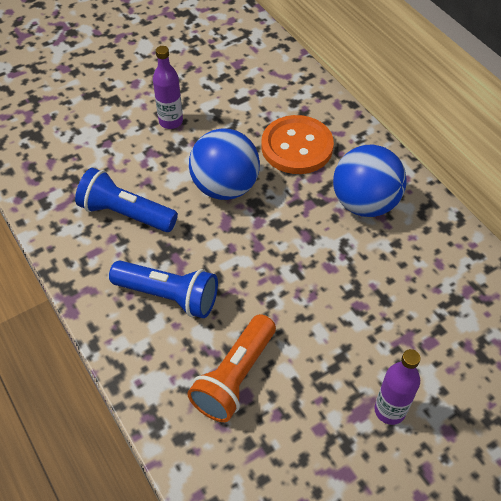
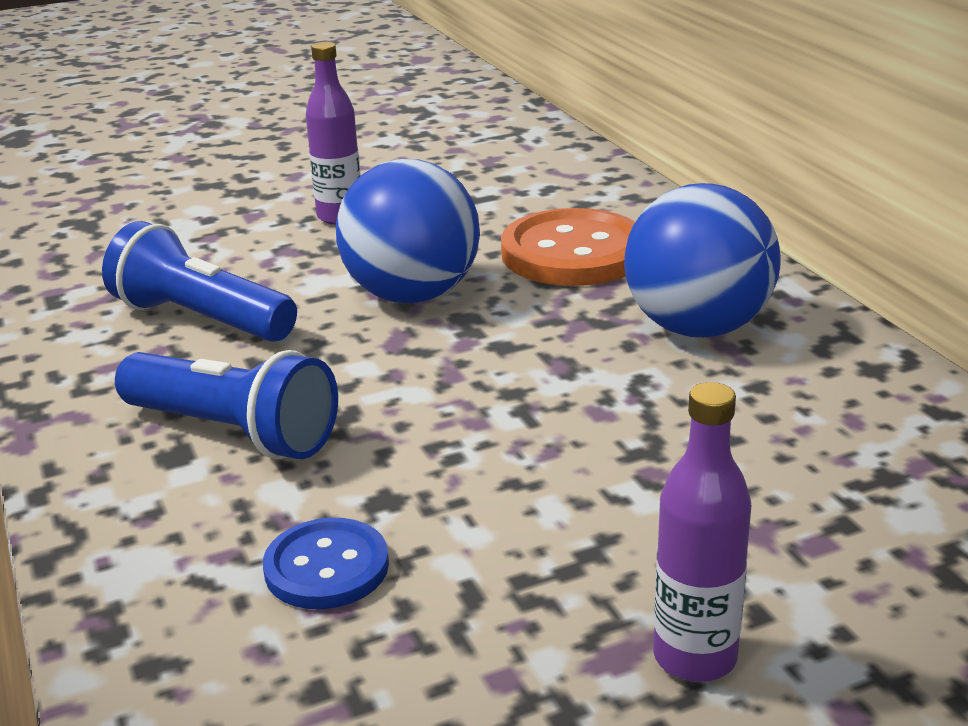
camera: 10 degrees right, 25 degrees down
orange flashlight [188,314,276,422] -> blue button [263,518,389,609]

